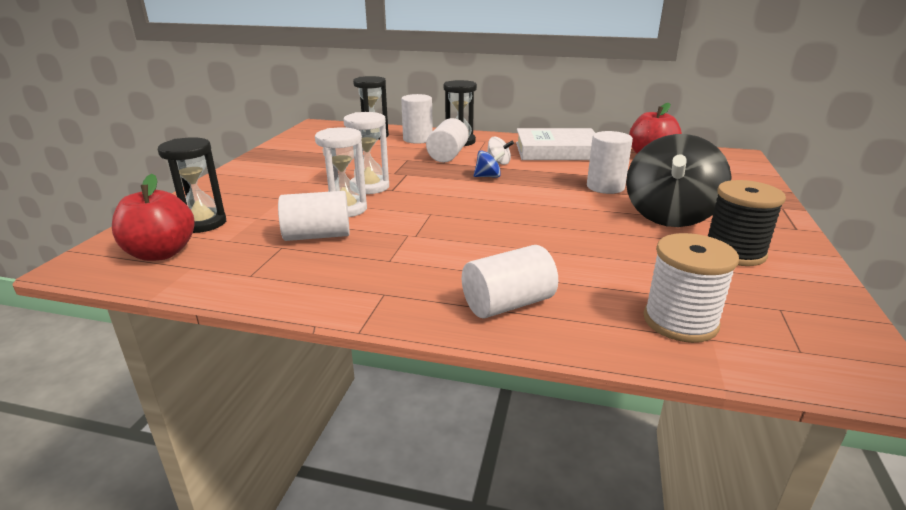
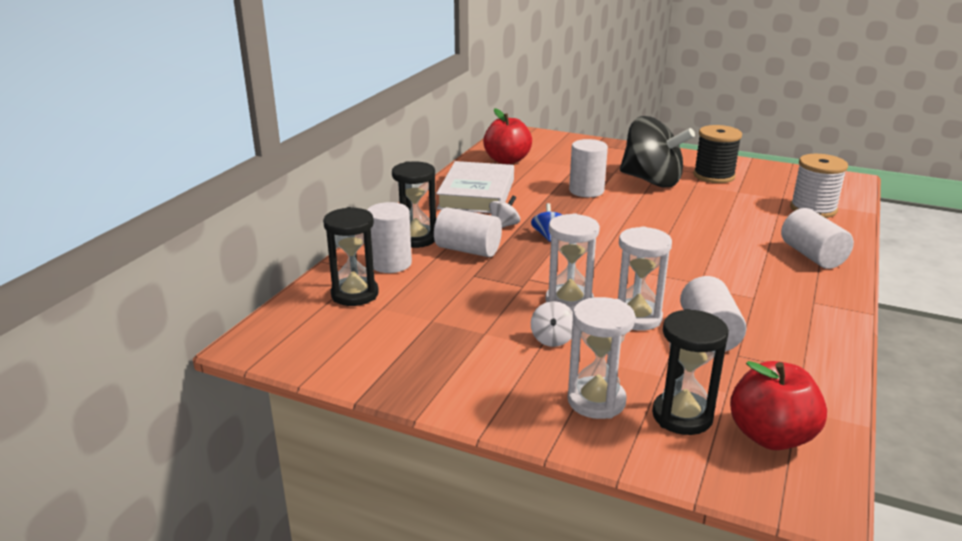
camera: 80 degrees left, 0 degrees up
none -> white spinning top [531,301,573,347]
none -> white hourglass [568,297,635,419]

